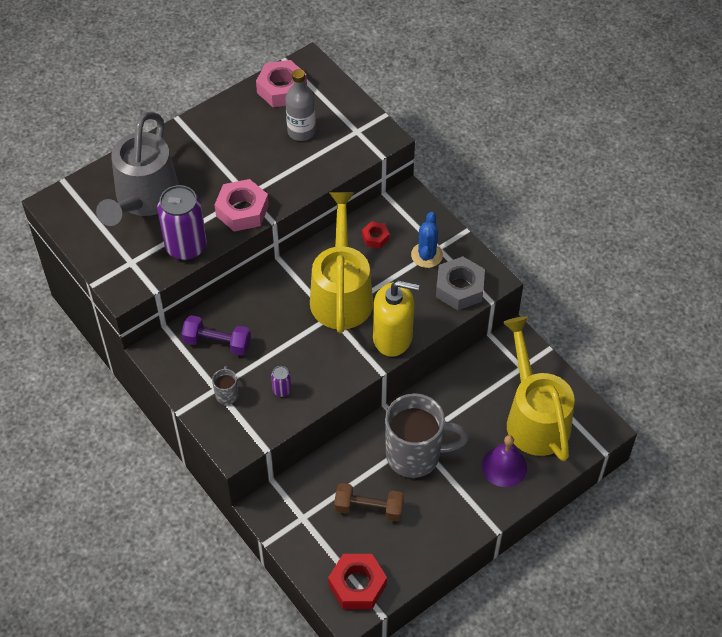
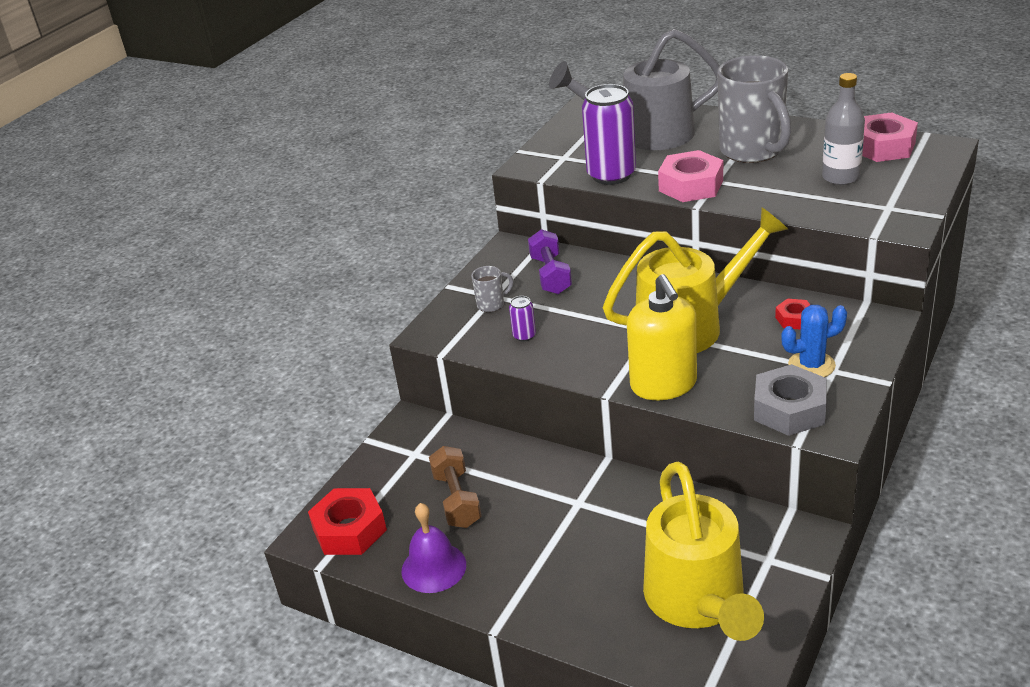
camera: 70 degrees right, 20 degrees down
grey mug [385,393,469,478] -> grey mug moved to [717,55,791,163]
purple bell [482,435,527,487] -> purple bell moved to [401,503,466,593]
yellow watering can [502,316,575,461] -> yellow watering can turned 120 degrees clockwise [643,461,764,641]

